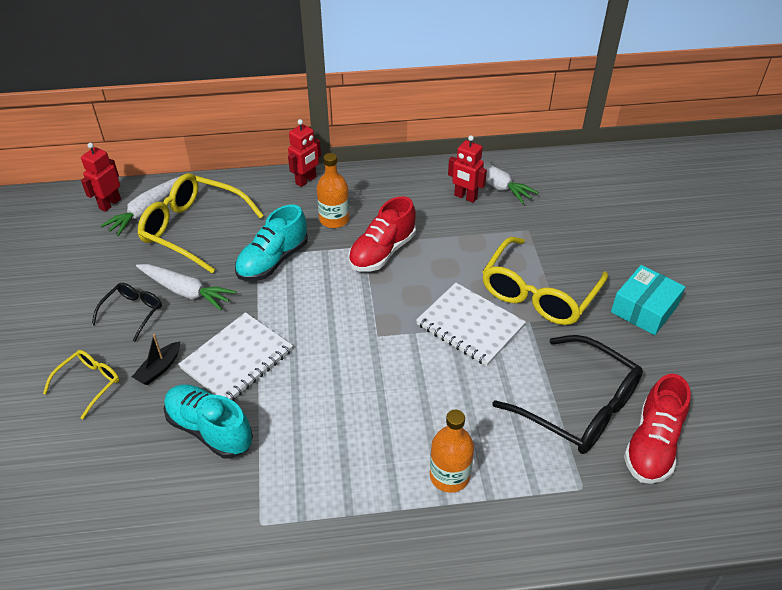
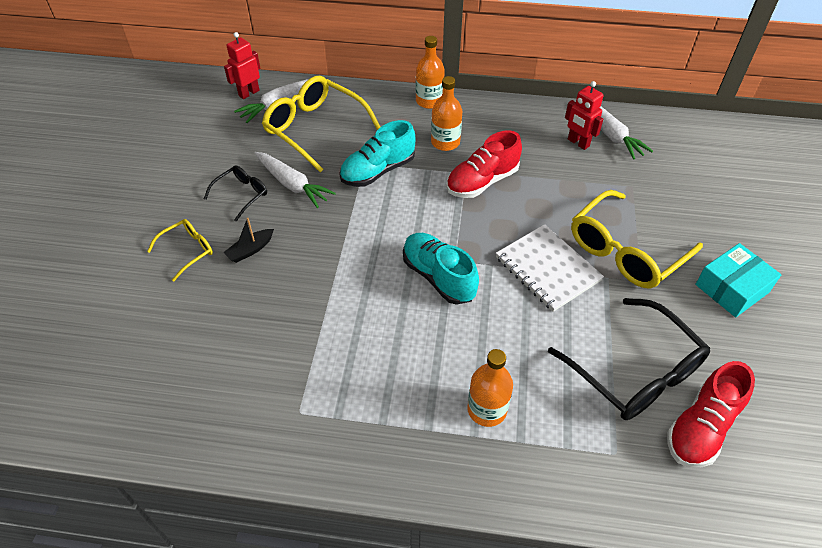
camera: 15 degrees right, 5 degrees up
turquoise shoe [164,384,253,458] -> turquoise shoe moved to [403,233,479,305]
white notebook [178,312,293,401] -> none
red robot [288,119,321,187] -> orange bottle [416,36,445,109]

